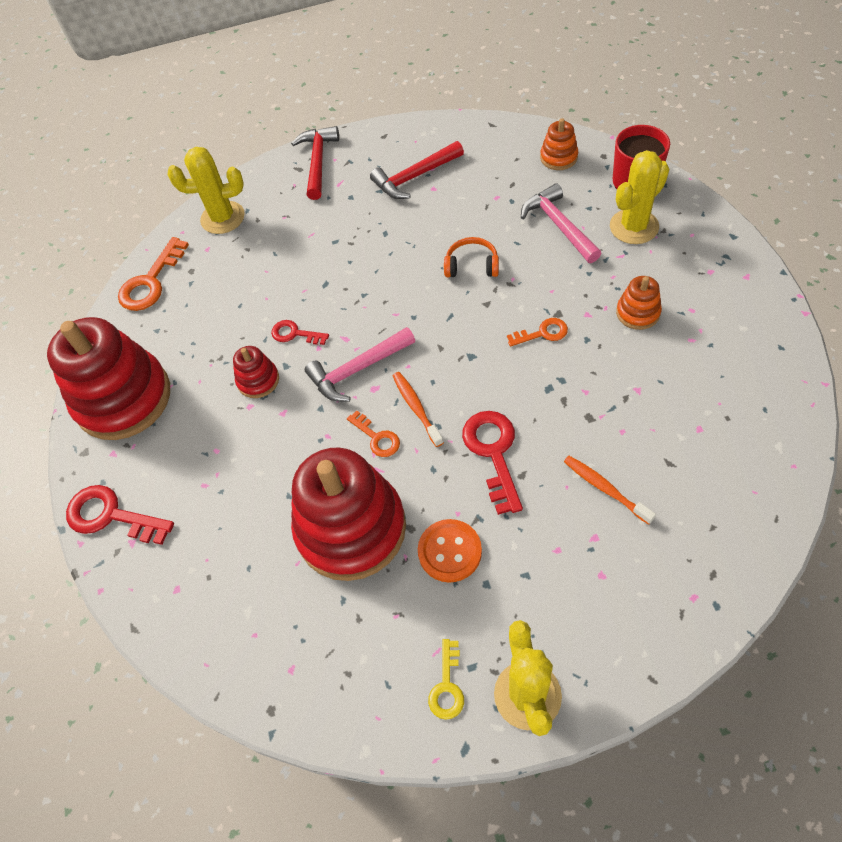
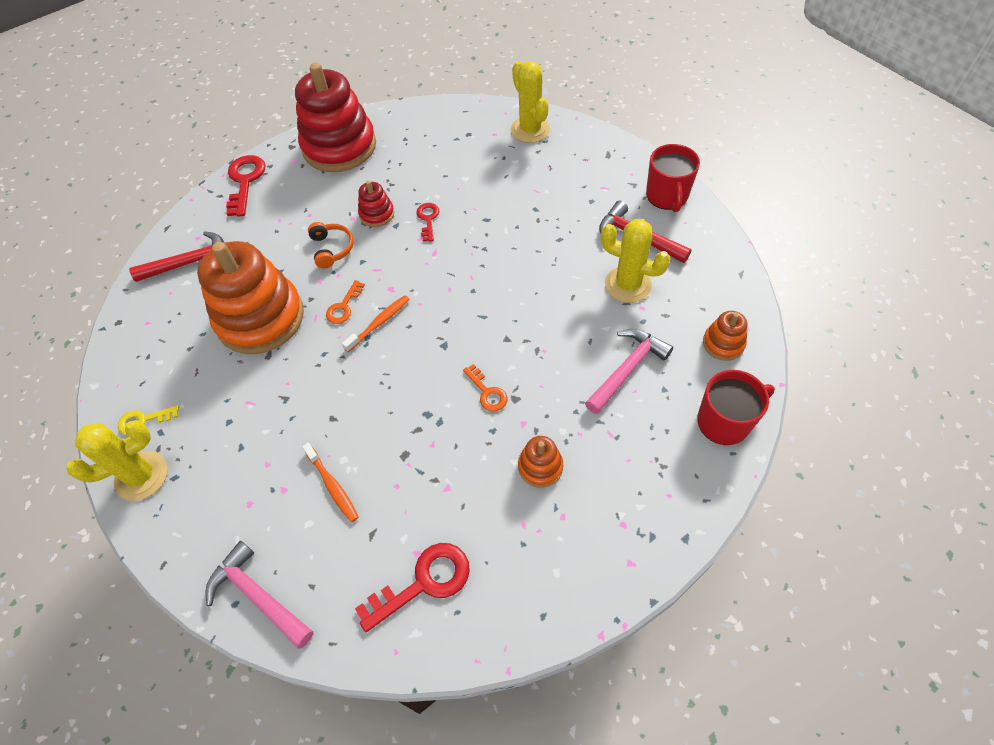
camera: 65 degrees right, 0 degrees up
orange key [118,237,189,311] -> none
red hammer [291,126,339,200] -> red hammer moved to [129,231,224,282]
red stacking toy [291,447,406,581] -> orange stacking toy [197,241,304,354]
pink hammer [305,327,415,402] -> pink hammer moved to [206,541,313,649]
orange button [418,519,482,583] -> none
orange headphones [444,237,499,277] -> orange headphones moved to [308,222,354,268]
red key [462,411,523,515] -> red key moved to [355,543,470,632]
orange toothbrush [564,456,656,525] -> orange toothbrush turned 120 degrees clockwise [302,443,359,522]
yellow cactus [610,150,669,244] -> yellow cactus moved to [601,219,670,303]
none -> red mug [646,144,700,212]

